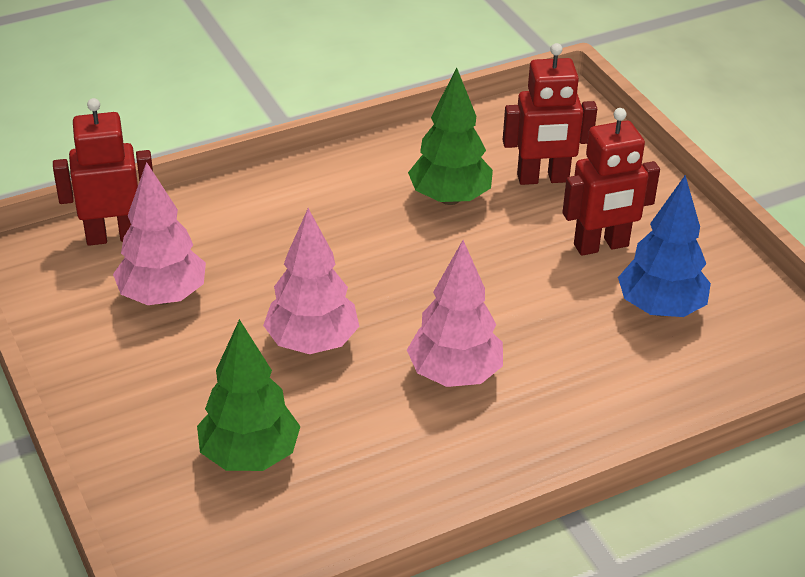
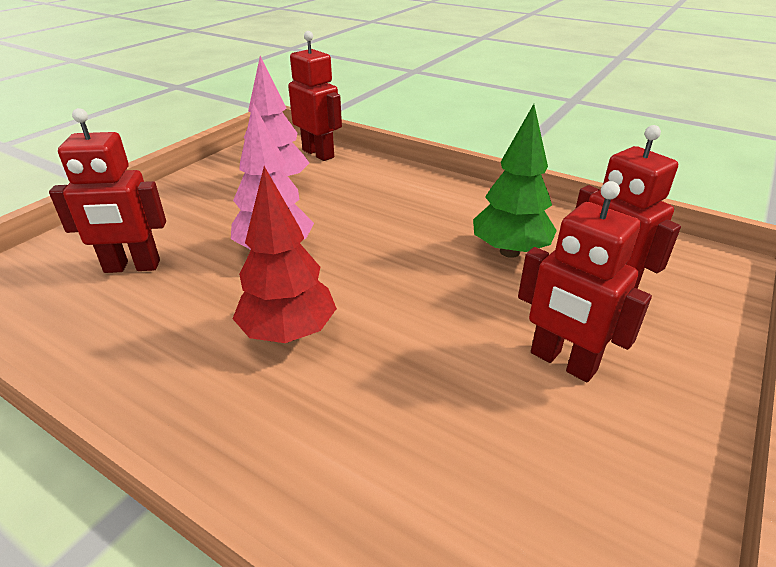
camera: 60 degrees right, 5 degrees down
green tree [197,319,301,471] -> red robot [49,108,166,273]
pink tree [407,240,503,387] -> red tree [233,166,337,343]
blue tree [618,175,711,317] -> none

